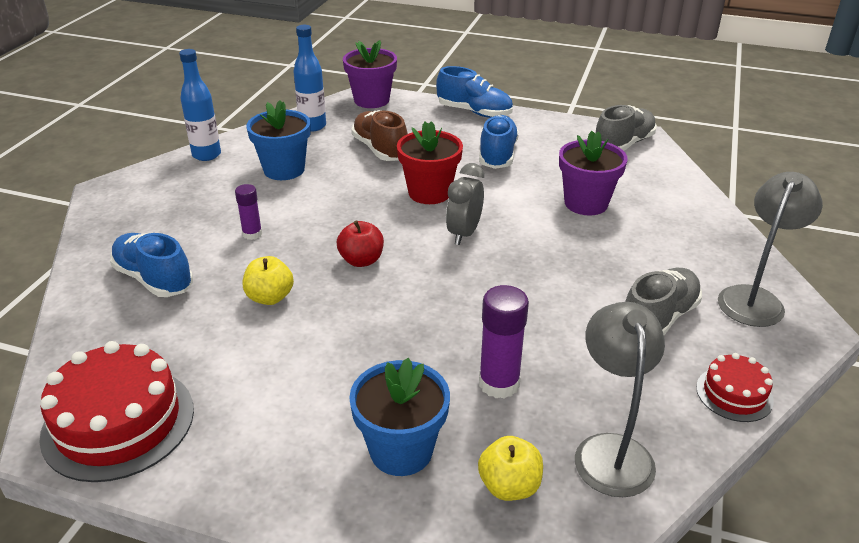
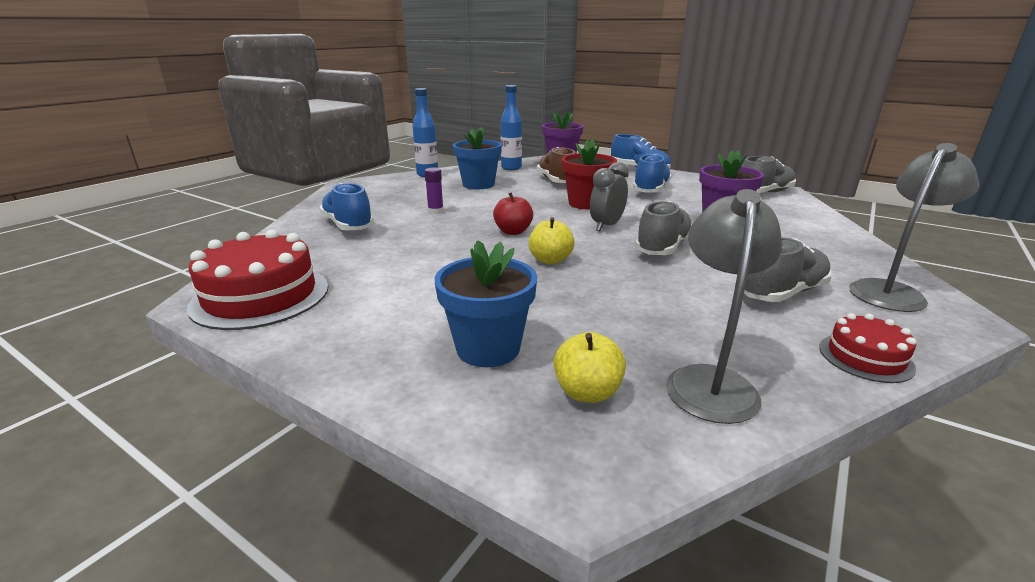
camera: 15 degrees right, 10 degrees down
yellow apple [243,256,294,305] -> yellow apple moved to [529,217,575,264]
purple glue stick [479,285,529,399] -> none
none -> grey shoe [635,201,692,255]

